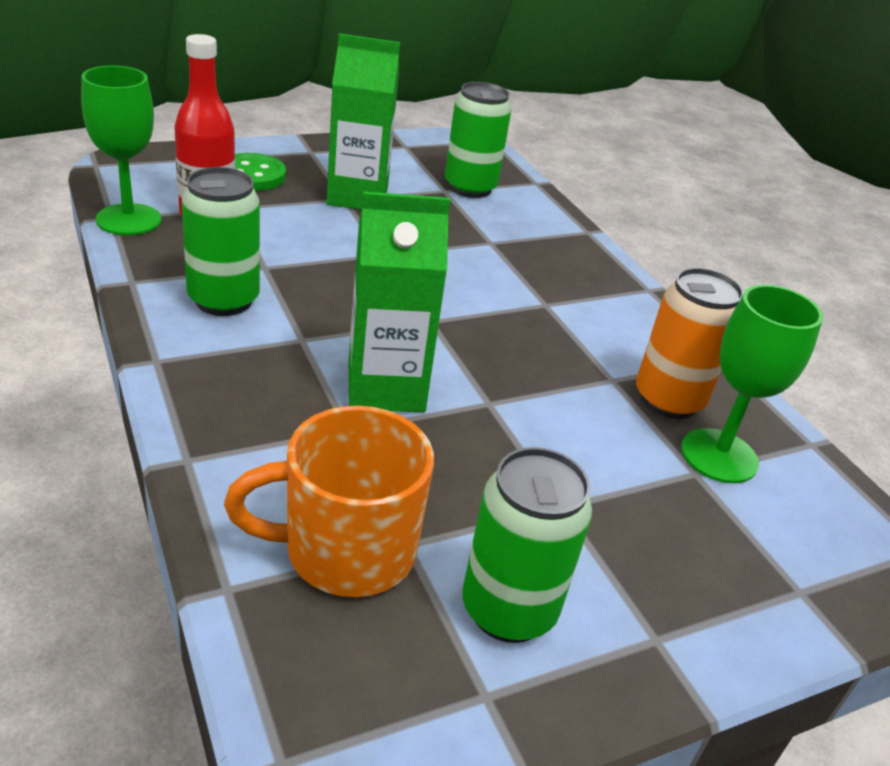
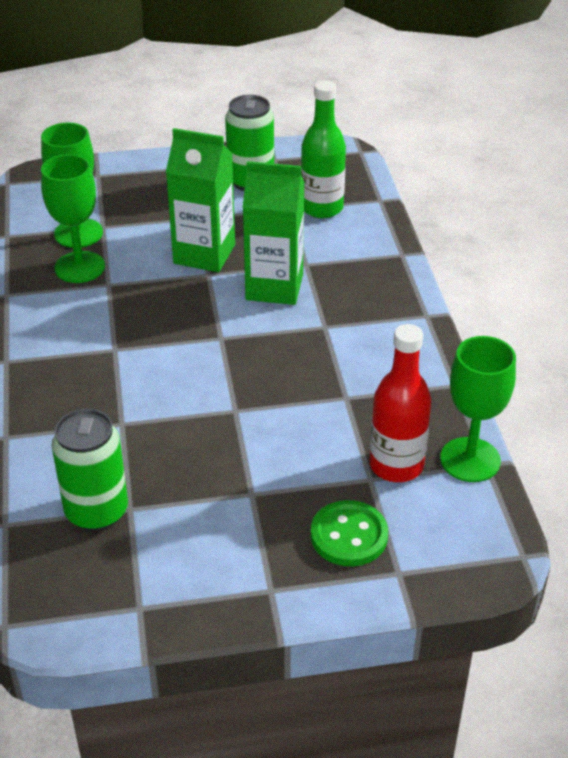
camera: 160 degrees left, 5 degrees up
green can [182,167,260,316] -> none
orange mug [224,405,434,597] -> green bottle [301,80,346,218]
green carton [326,33,400,210] -> green carton moved to [166,128,235,272]
orange can [636,268,744,419] -> green goblet [41,154,105,283]

